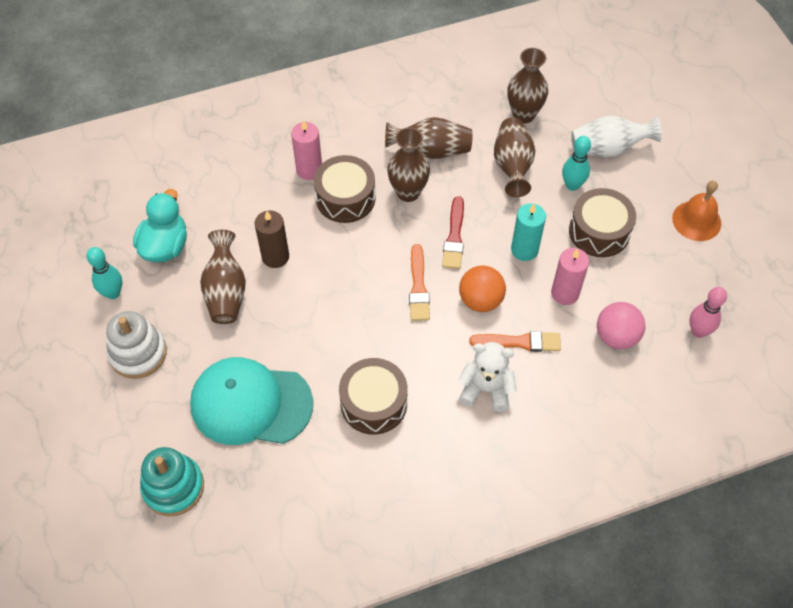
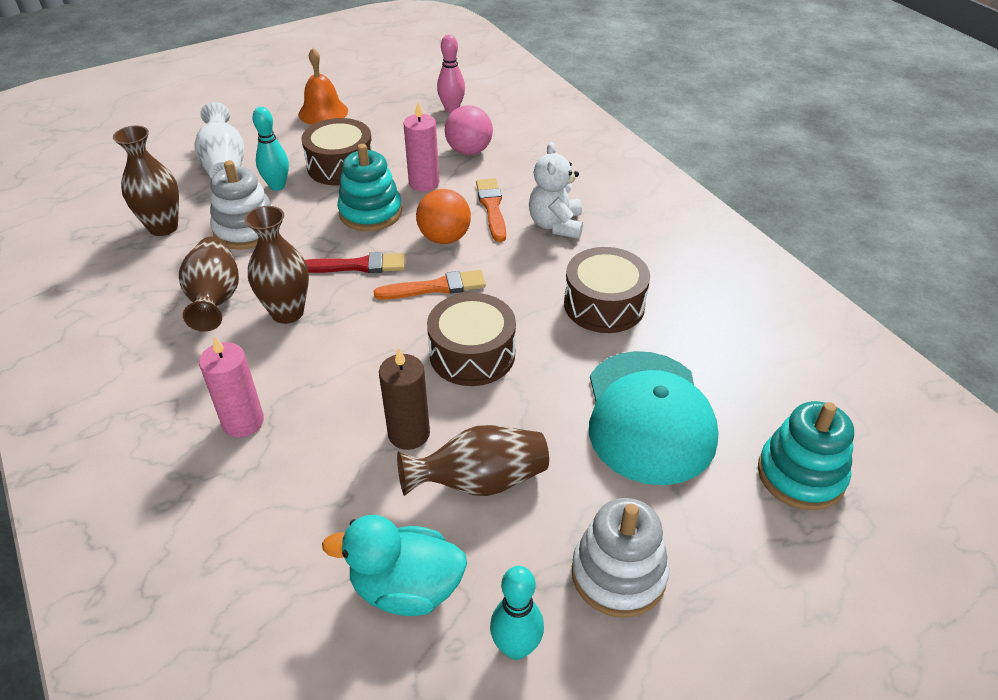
camera: 100 degrees left, 15 degrees down
brown drum [314,155,376,223] -> brown drum moved to [427,293,516,386]
brown vase [494,117,535,197] -> white stacking toy [210,160,272,250]
turquoise candle [511,203,546,261] -> turquoise stacking toy [337,144,402,231]

